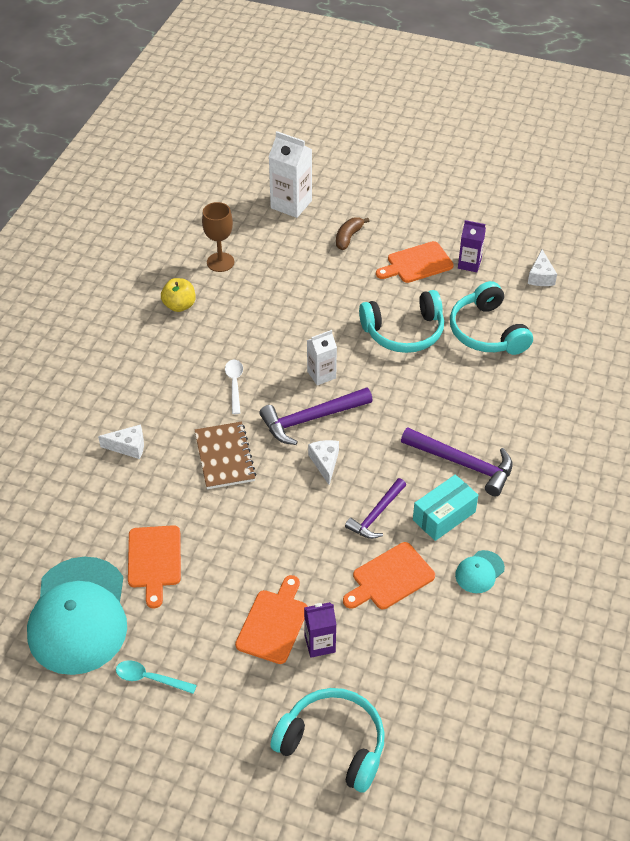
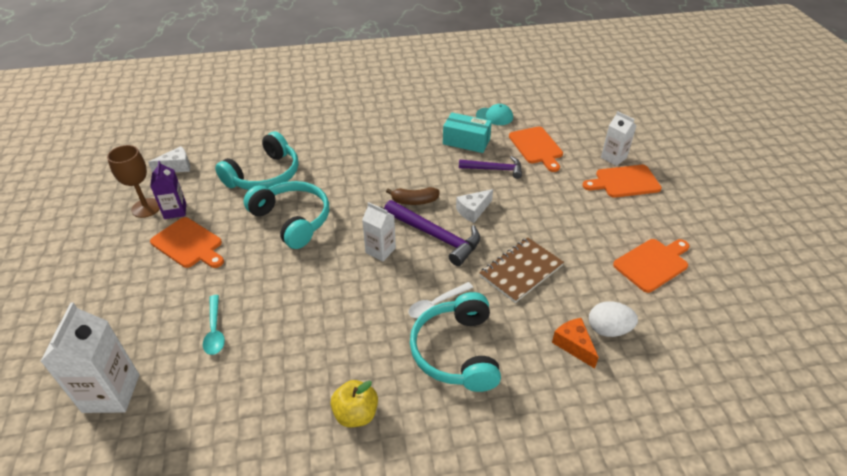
camera: 120 degrees left, 5 degrees down
turquoise cap [27,557,127,675] -> none
white cheese [98,424,144,459] -> orange cheese [552,318,599,369]
turquoise spoon [116,660,197,694] -> turquoise spoon moved to [203,295,225,355]
brown goblet [202,202,234,272] -> brown goblet moved to [107,145,160,218]
turquoise headphones [270,688,385,793] -> turquoise headphones moved to [410,292,501,392]
purple carton [304,602,336,658] -> white carton [601,111,636,166]
brown banana [336,217,369,250] -> brown banana moved to [386,187,440,205]
orange cutting board [343,542,435,609] -> orange cutting board turned 45 degrees clockwise [509,127,563,172]
purple hammer [401,427,512,496] -> none
none -> white egg [589,301,638,337]

